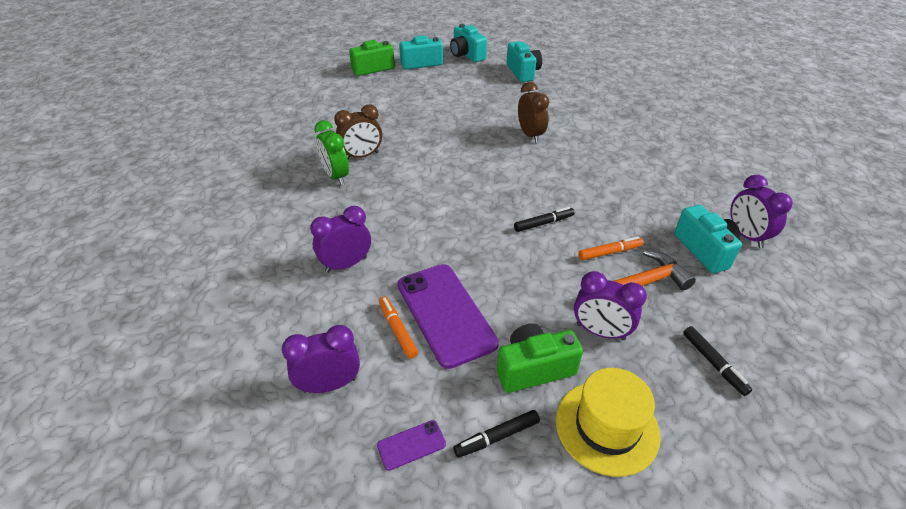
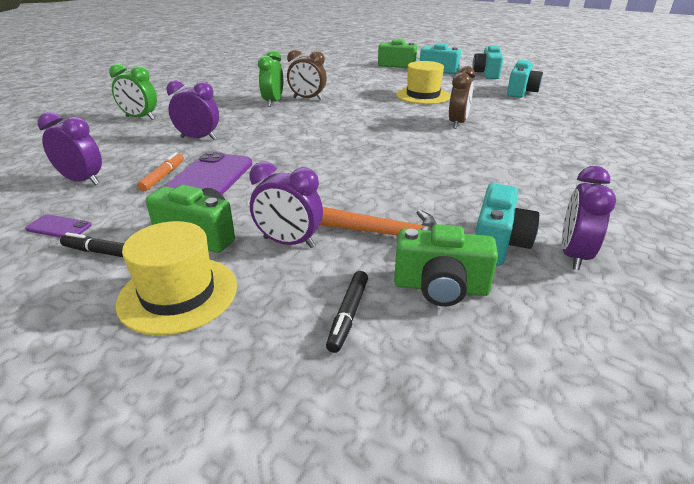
camera: 40 degrees right, 10 degrees down
black marker [514,207,575,232] -> none
purple clock [574,271,647,340] -> purple clock turned 45 degrees counterclockwise [250,161,323,248]
orange marker [578,237,644,260] -> none
none -> green clock [109,64,157,120]
none -> green camera [394,224,498,306]
none -> yellow hat [396,61,451,104]

